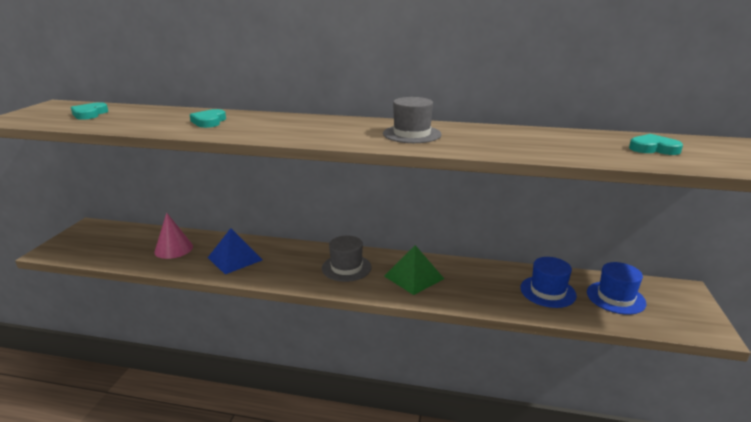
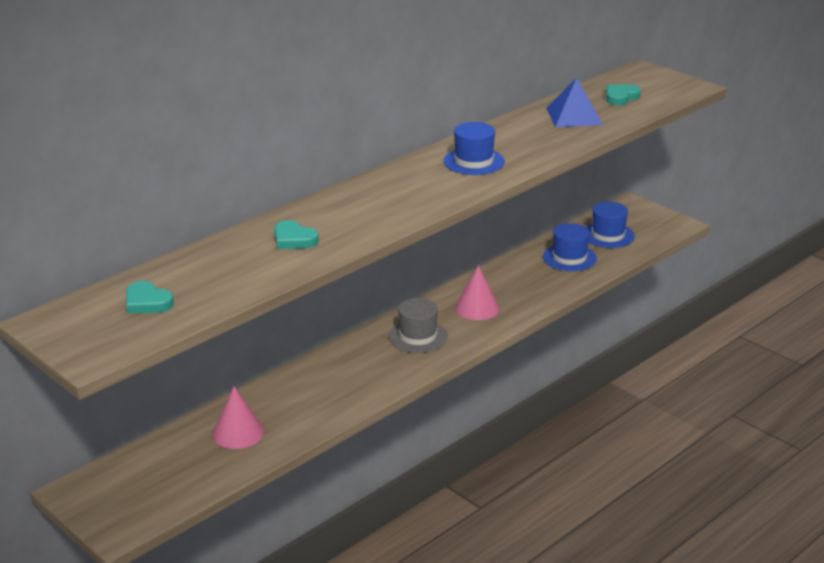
camera: 55 degrees left, 5 degrees up
blue pyramid [208,228,263,274] -> blue pyramid moved to [546,78,603,127]
grey hat [383,97,442,143] -> blue hat [444,122,505,175]
green pyramid [384,245,444,295] -> pink cone [455,265,500,320]

